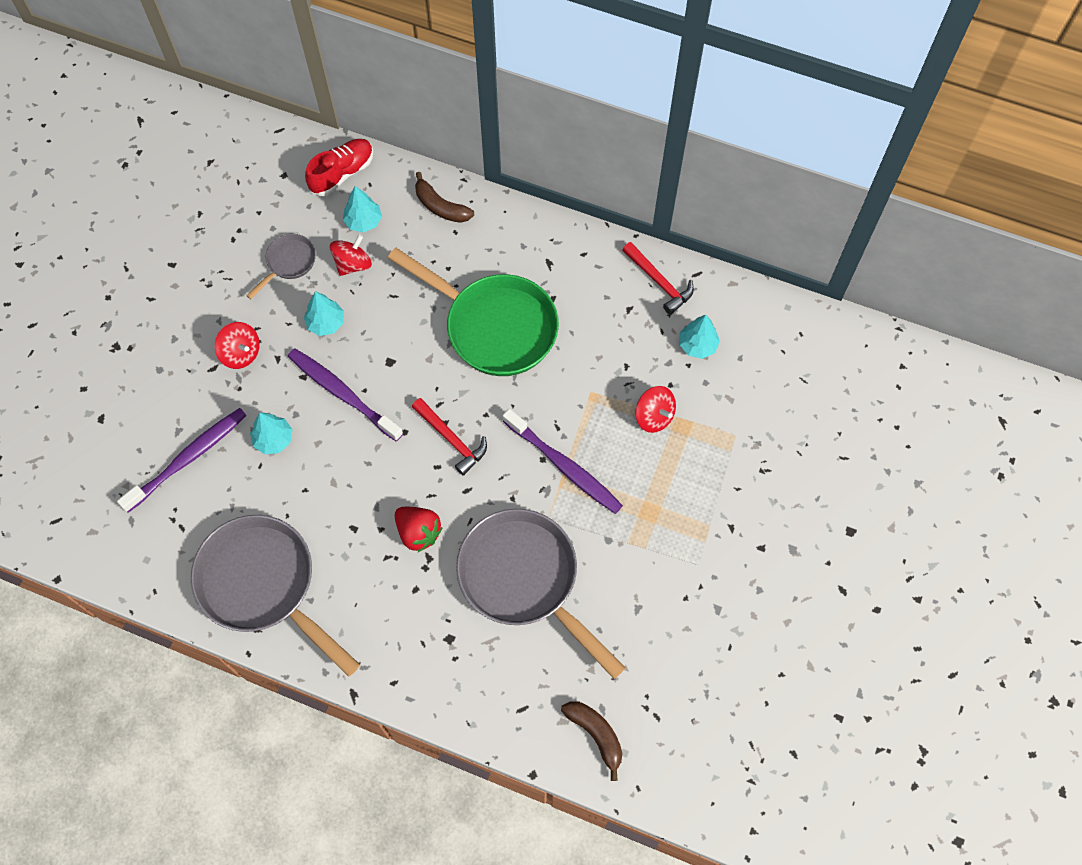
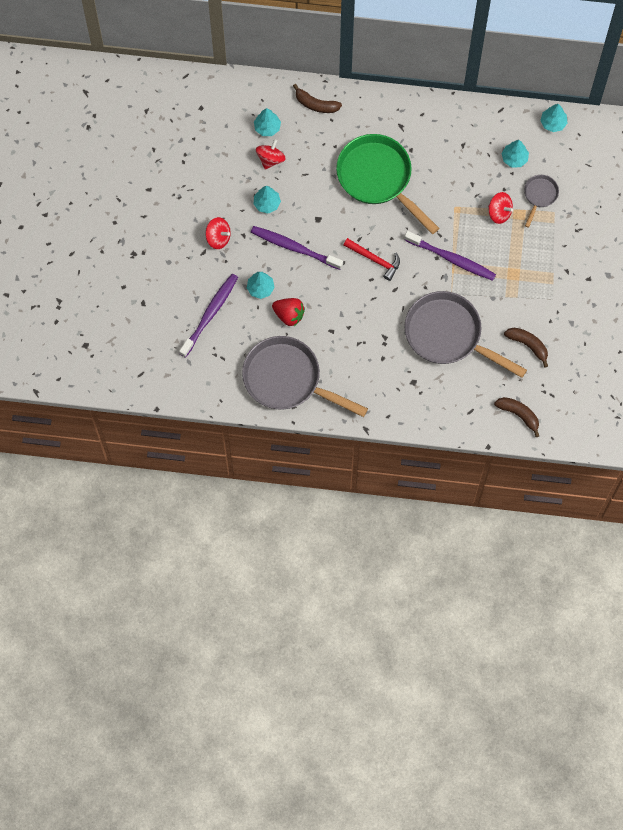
camera: 15 degrees left, 5 degrees up
grey pan [246,234,316,299] -> grey pan moved to [524,175,559,228]
red shoe [305,139,373,196] -> none
green pan [388,247,559,376] -> green pan turned 150 degrees counterclockwise [336,134,439,234]
red strawberry [395,507,443,552] -> red strawberry moved to [272,298,305,326]
red hammer [622,242,694,315] -> none
none -> brown banana [504,328,548,368]
none -> turquoise tree [540,104,568,132]

